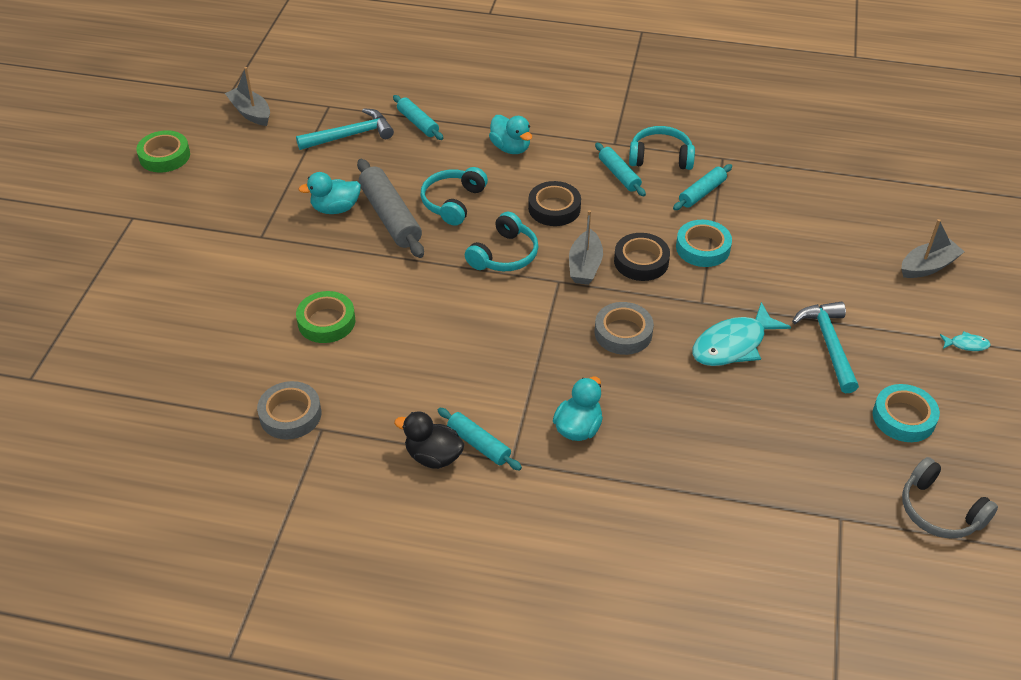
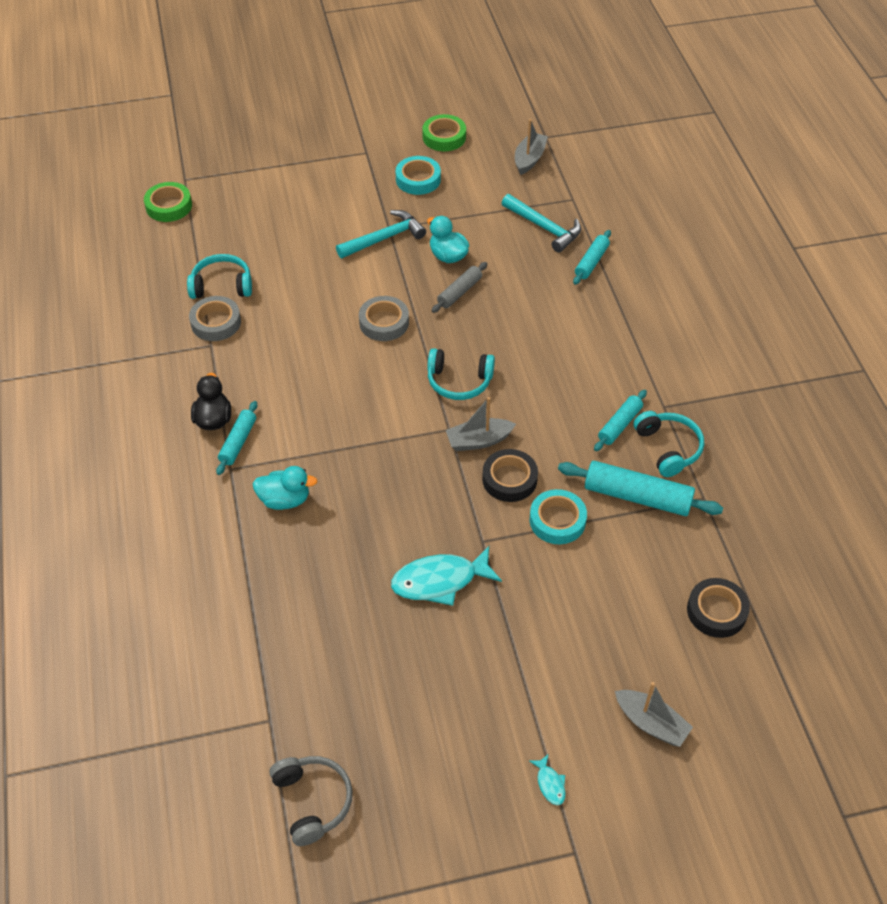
camera: 65 degrees right, 5 degrees up
green tape [296,291,355,343] -> green tape moved to [144,182,192,222]
grey rolling pin [357,159,424,258] -> grey rolling pin [431,262,487,313], size x0.59
turquoise headphones [420,167,488,226] -> turquoise headphones moved to [187,254,252,299]
turquoise duck [489,115,532,154] -> none
black tape [528,181,581,226] -> black tape moved to [687,578,750,638]
grey tape [595,302,654,355] -> grey tape moved to [359,296,409,341]
turquoise rolling pin [673,164,732,210] -> turquoise rolling pin [558,461,723,516], size x1.69
turquoise fish [692,302,791,366] -> turquoise fish turned 45 degrees counterclockwise [391,546,502,606]
turquoise hammer [792,301,859,393] -> turquoise hammer moved to [336,210,426,258]
turquoise tape [873,384,940,442] -> turquoise tape moved to [396,156,441,195]
grey headphones [902,457,998,538] -> grey headphones turned 135 degrees clockwise [269,756,353,846]

